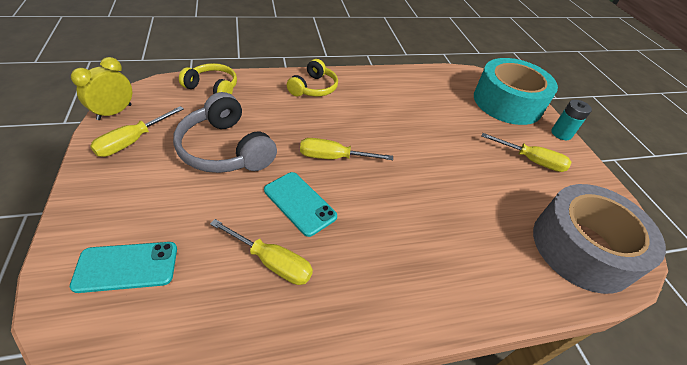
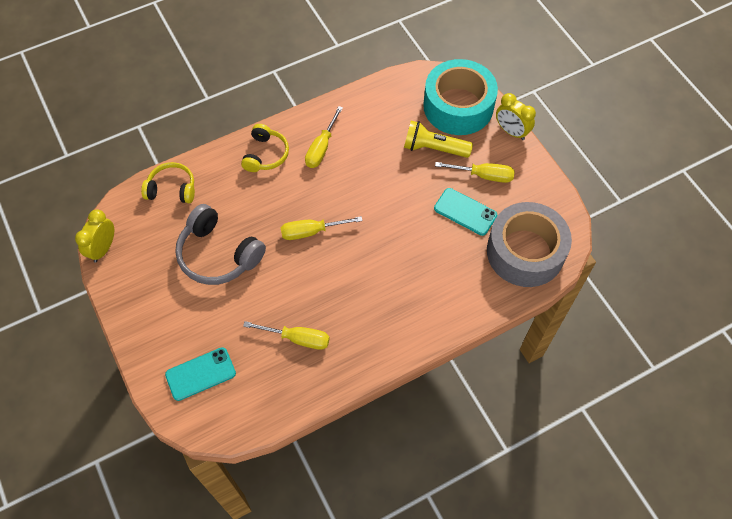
camera: 10 degrees left, 15 degrees up
yellow screwdriver [90,106,184,157] -> yellow screwdriver moved to [305,106,343,168]
turquoise phone [264,172,337,237] -> turquoise phone moved to [434,188,497,236]
turquoise battery [551,100,592,140] -> yellow clock [496,93,536,140]
none -> yellow flashlight [404,121,473,158]

